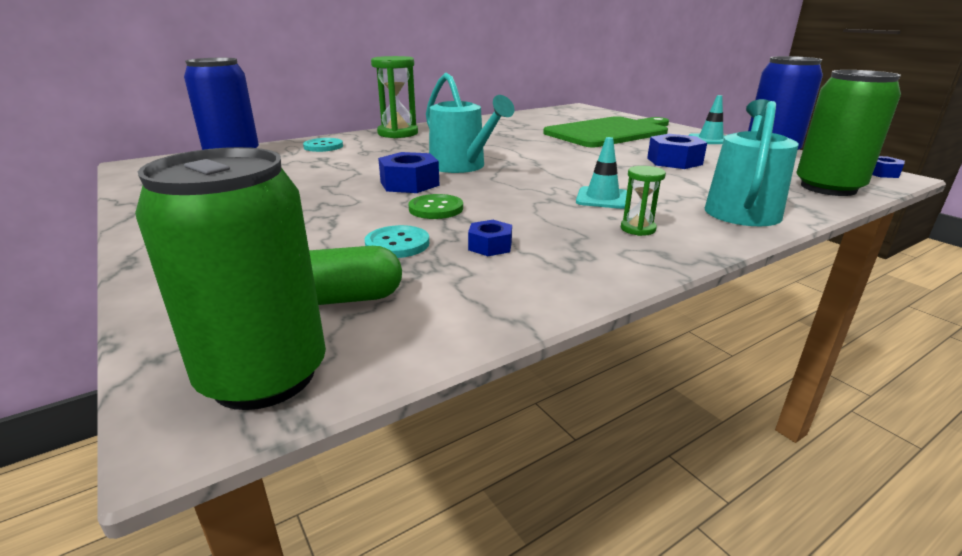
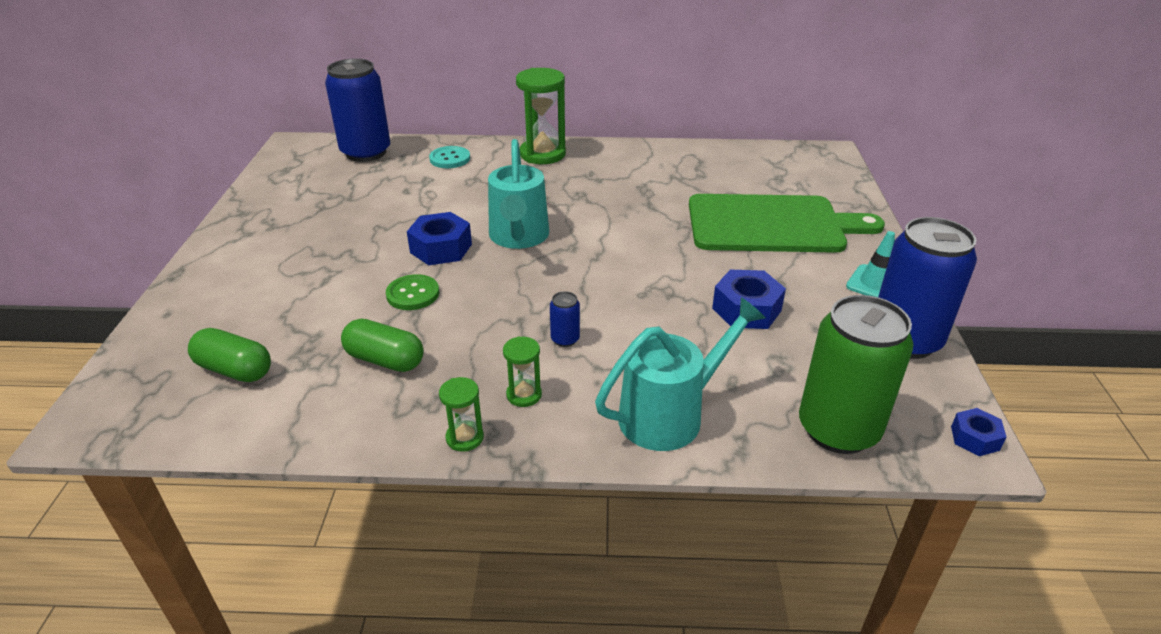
camera: 35 degrees right, 10 degrees up
green can [135,147,326,410] -> none
turquoise button [365,225,429,258] -> none
blue nut [468,220,512,256] -> green capsule [341,319,424,372]
turquoise traffic cone [576,137,627,209] -> blue can [550,291,580,347]
none -> green hourglass [439,377,484,452]

